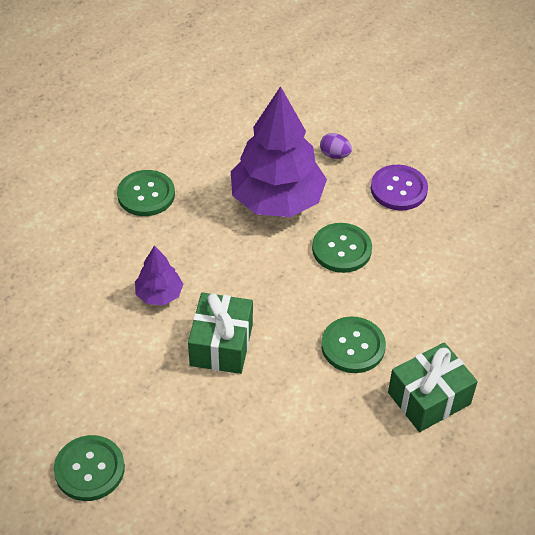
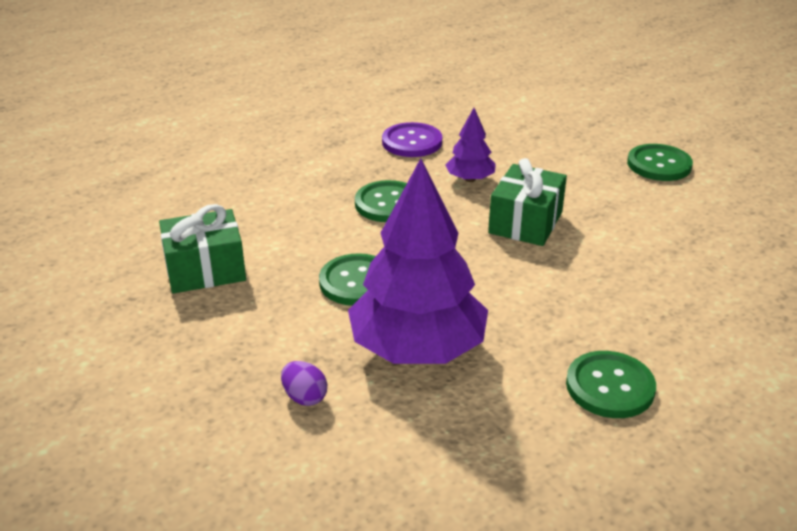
camera: 165 degrees left, 15 degrees down
purple tree [135,246,183,305] -> purple tree moved to [445,108,496,182]
purple button [371,165,428,211] -> purple button moved to [382,122,442,157]
green gift [388,342,478,432] -> green gift moved to [159,204,246,293]

